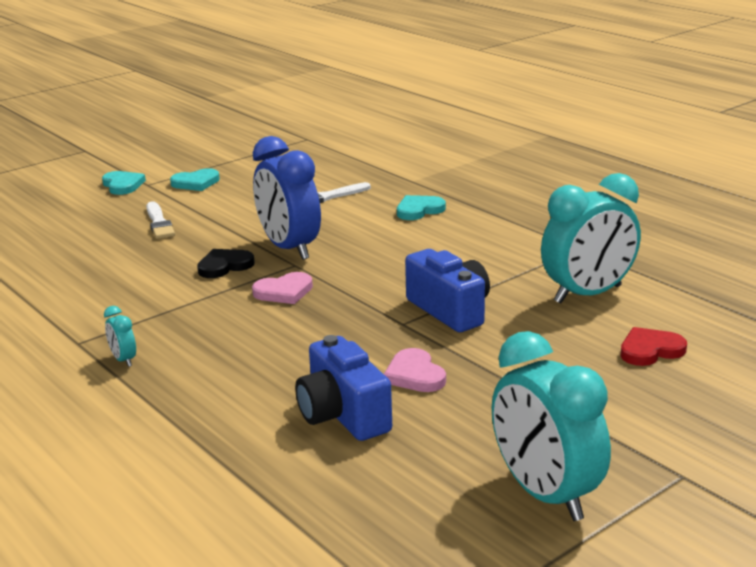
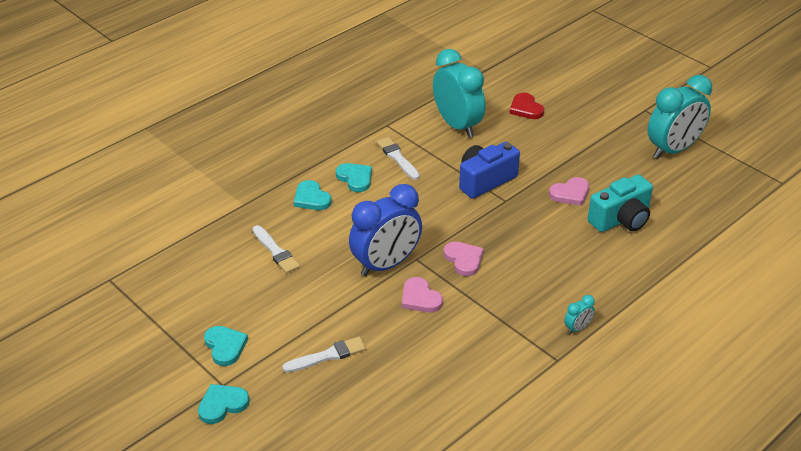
camera: 95 degrees left, 15 degrees up
black heart [197,249,255,278] -> pink heart [402,277,443,313]
blue camera [295,335,392,441] -> turquoise camera [588,175,653,232]
none -> turquoise heart [336,163,372,192]
none -> white brush [376,137,420,180]

